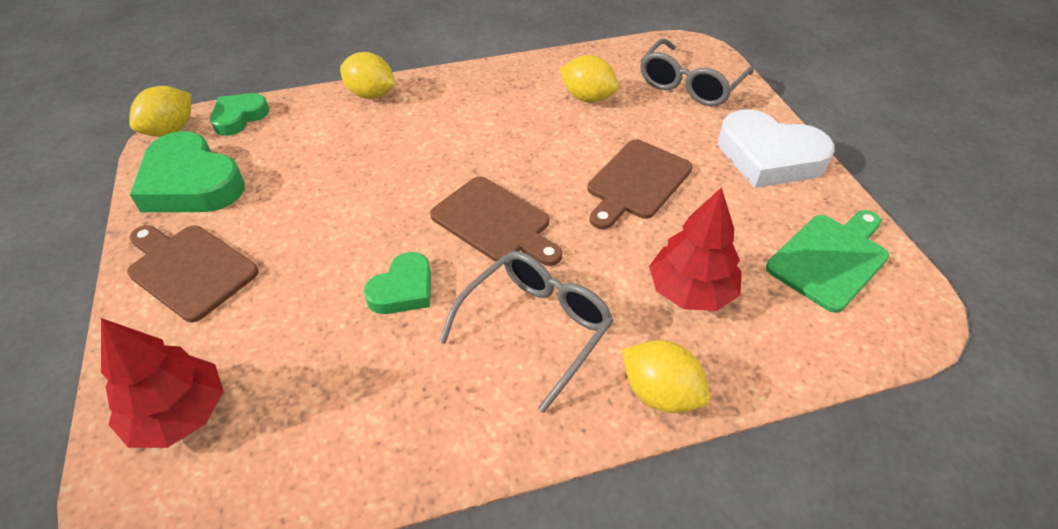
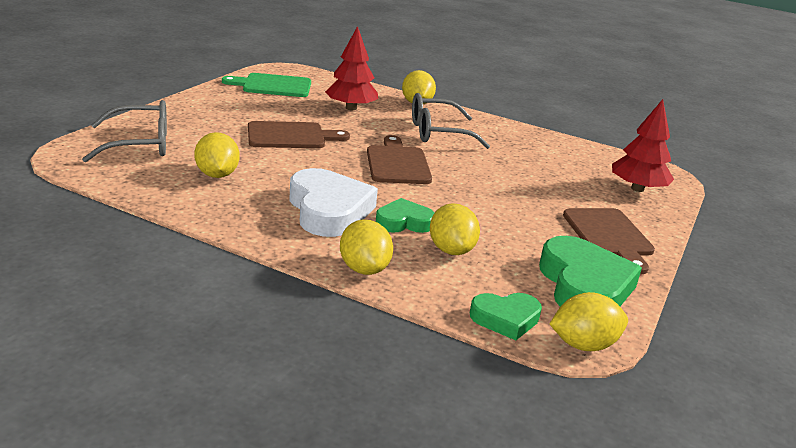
camera: 140 degrees left, 20 degrees down
green heart [364,252,431,314] -> green heart moved to [376,198,434,233]
white heart [718,109,834,188] -> white heart moved to [289,168,378,237]
none -> yellow lemon [430,203,480,255]

